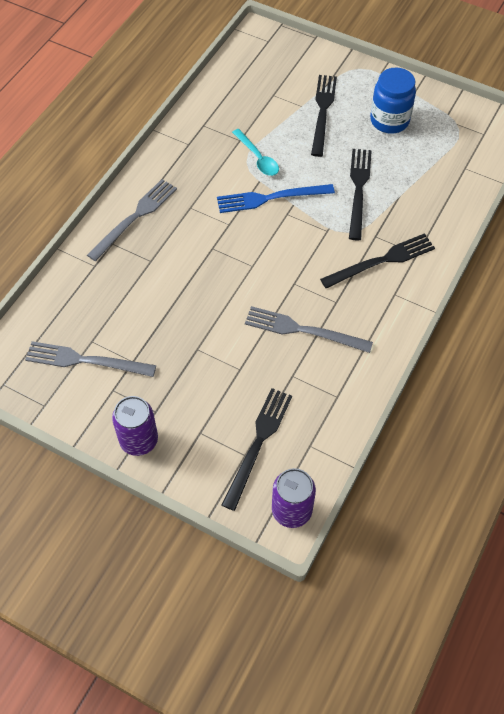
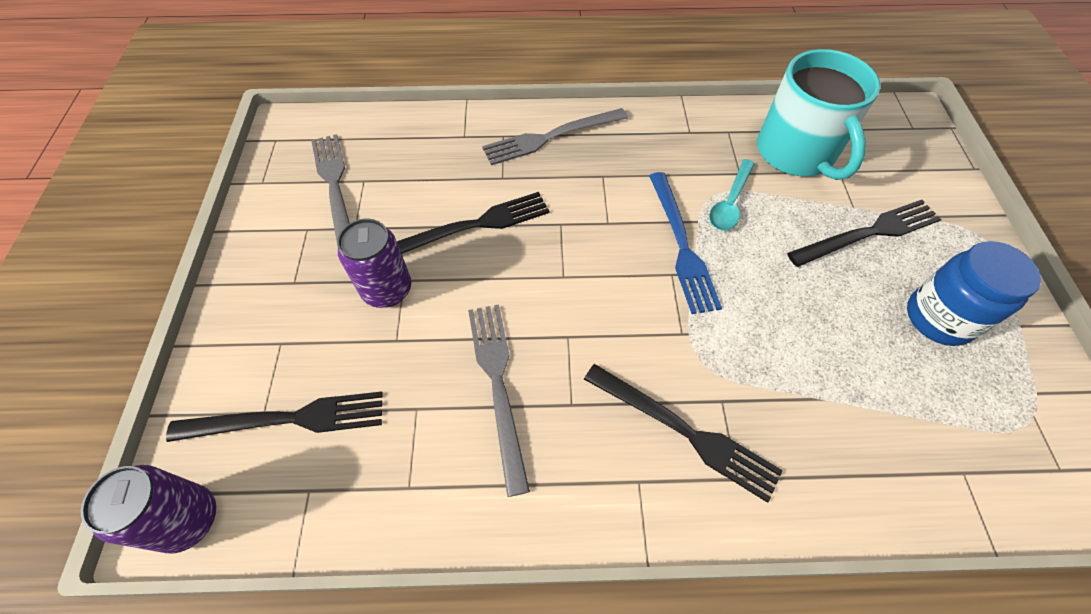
camera: 60 degrees right, 0 degrees up
grey fork [87,179,177,261] -> grey fork turned 150 degrees clockwise [482,108,628,165]
purple can [112,396,158,456] -> purple can moved to [337,219,411,308]
blue fork [217,184,335,213] -> blue fork turned 150 degrees counterclockwise [649,172,722,314]
black fork [349,149,372,240] -> black fork moved to [397,192,549,254]
none -> turquoise mug [757,49,880,180]

